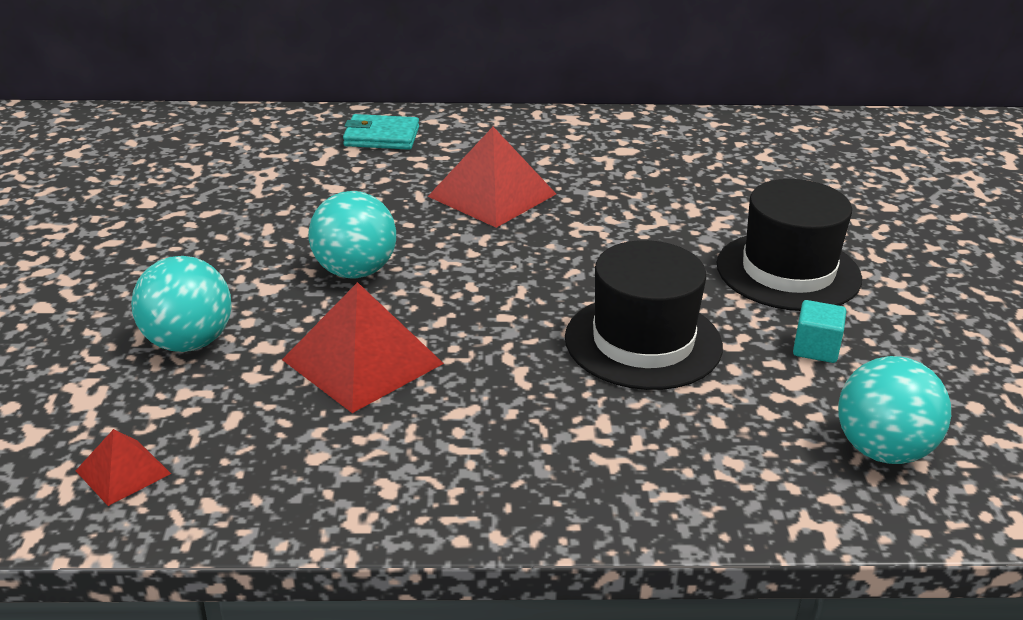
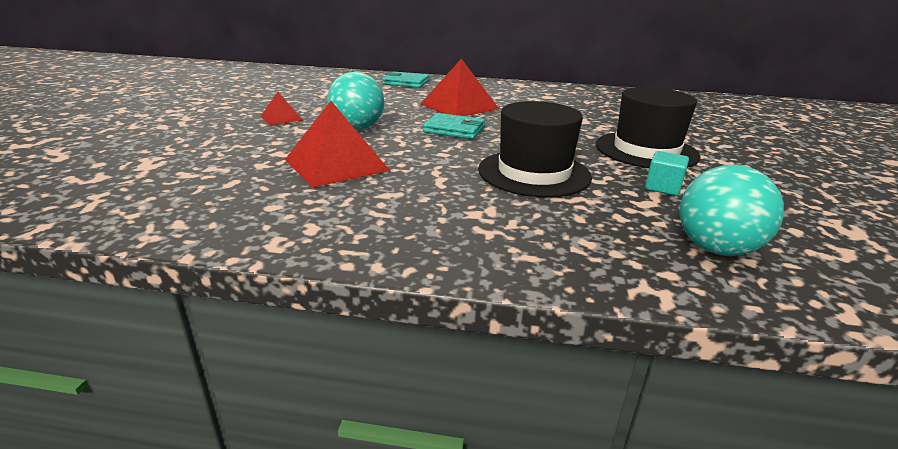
camera: 10 degrees right, 5 degrees down
red pyramid [76,429,171,506] -> red pyramid moved to [261,92,303,125]
turquoise ball [131,256,232,352] -> none
none -> turquoise wallet [423,113,485,139]

